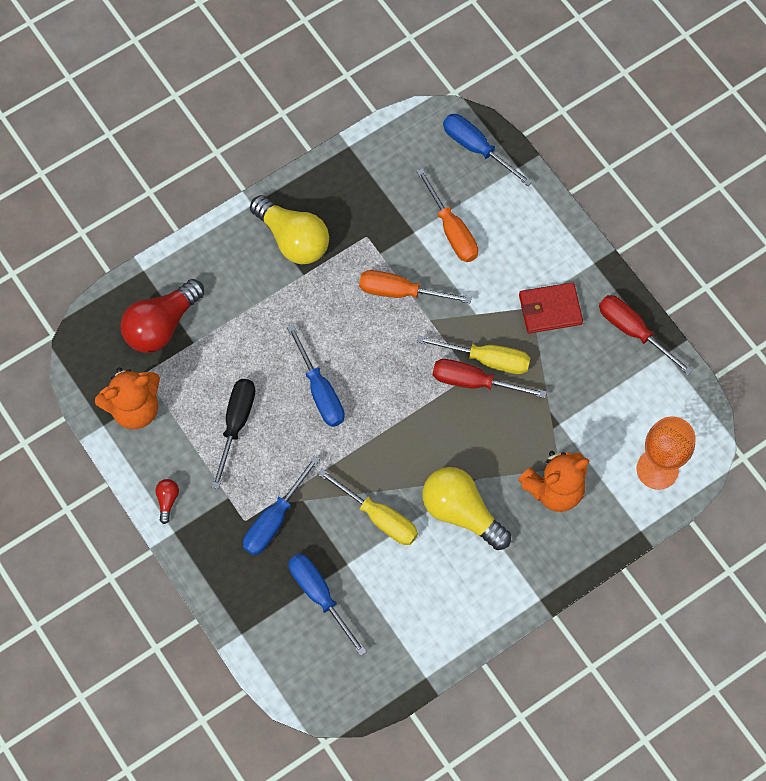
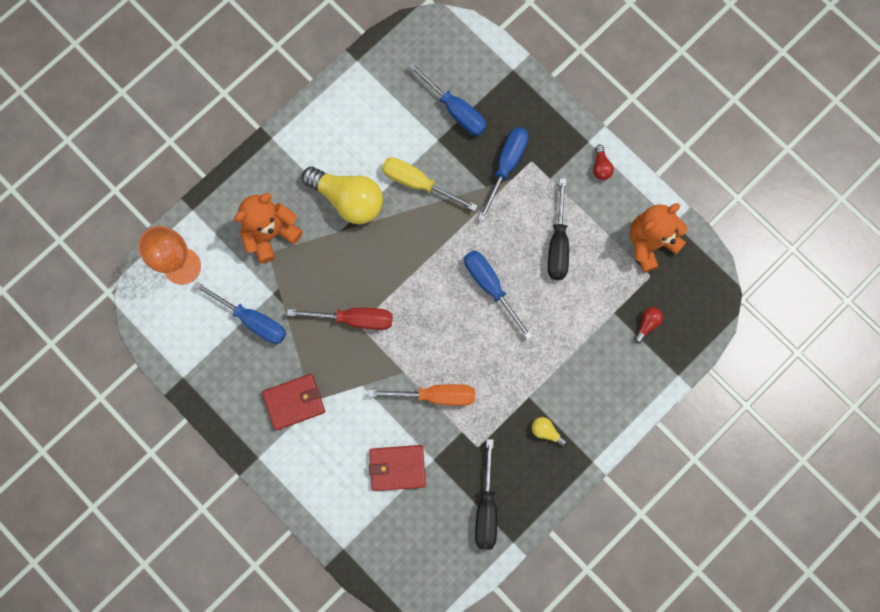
camera: 170 degrees right, 10 degrees up
red light bulb [120,279,204,353] -> red light bulb [634,307,663,343], size x0.43
yellow light bulb [250,195,329,264] -> yellow light bulb [532,417,567,447], size x0.43
orange screwdriver [416,168,478,262] -> red wallet [369,445,426,491]
yellow screwdriver [417,336,530,374] -> none
blue screwdriver [443,114,533,186] -> blue screwdriver moved to [194,282,286,344]
red screwdriver [599,295,693,375] -> none
none -> black screwdriver [475,439,497,550]

